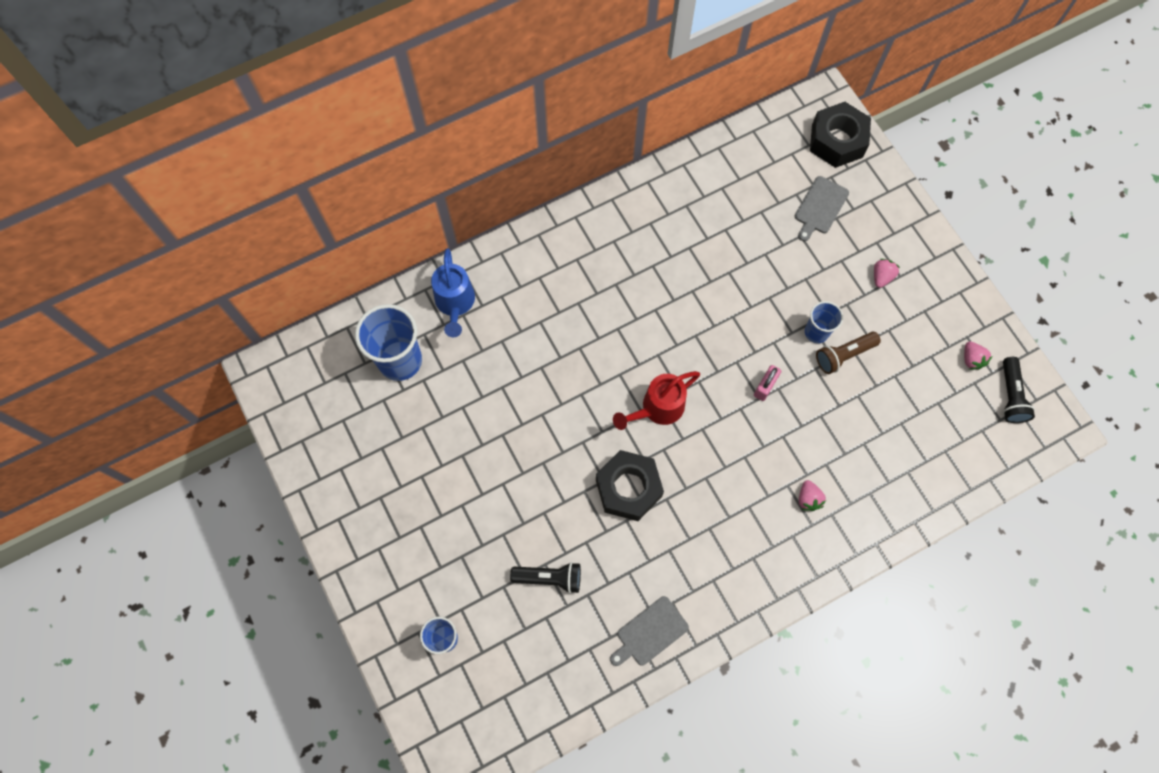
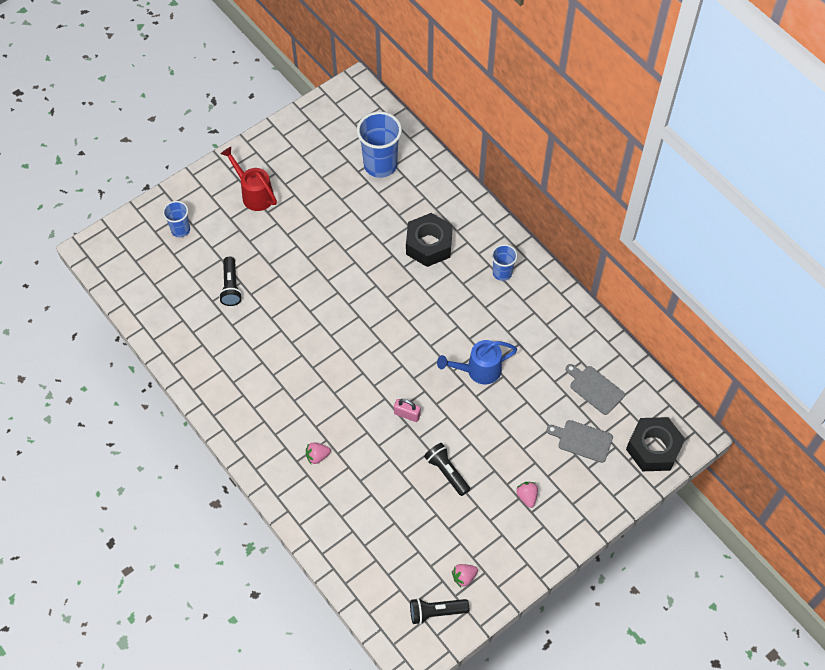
camera: 80 degrees right, 10 degrees down
blue watering can [431,249,475,337] -> blue watering can moved to [437,340,517,384]
black nut [596,450,664,521] -> black nut moved to [406,213,453,267]
grey cutting board [610,596,689,666] -> grey cutting board moved to [565,364,625,415]
red watering can [613,371,700,430] -> red watering can moved to [221,147,277,211]
blue cup [805,301,843,343] -> blue cup moved to [492,244,518,281]
brown flashlight [816,332,881,374] -> black flashlight [424,443,470,496]
pink strawberry [874,259,900,288] -> pink strawberry turned 120 degrees counterclockwise [516,482,538,508]

